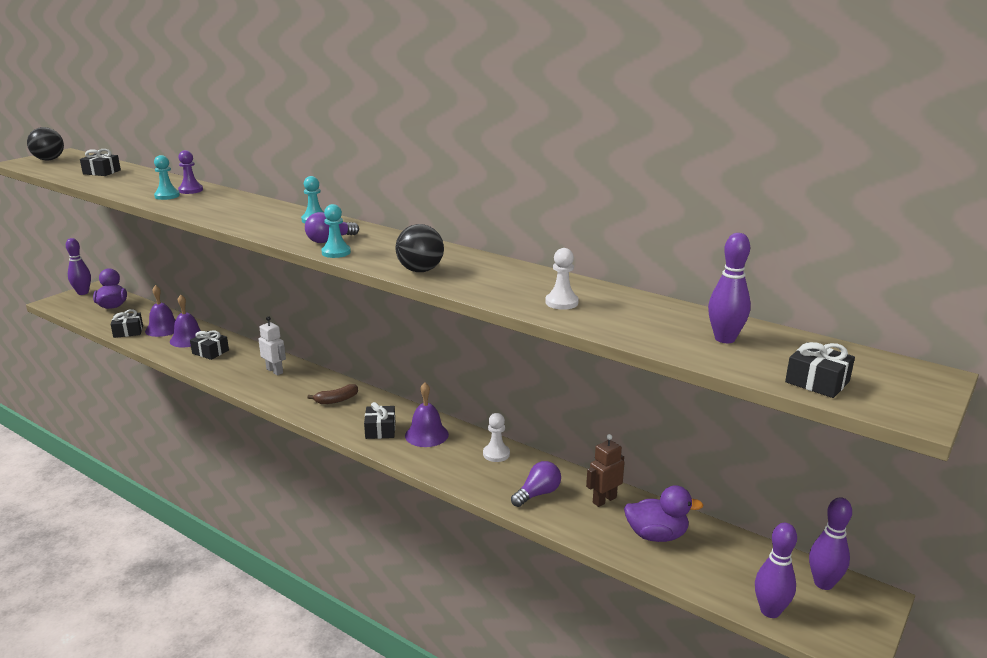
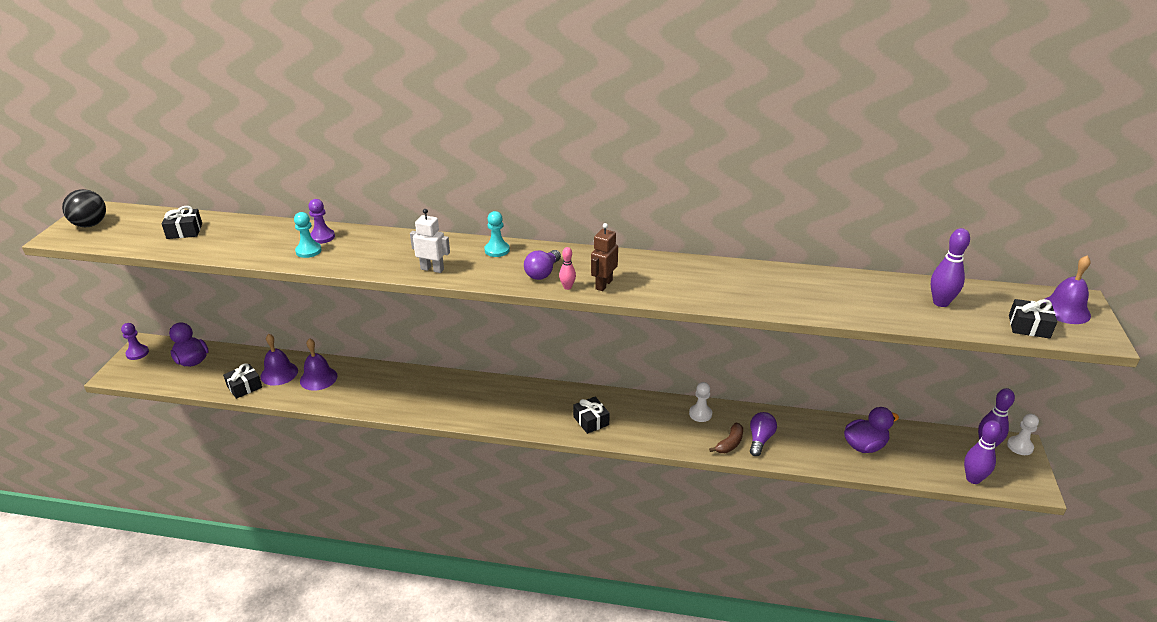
camera: 25 degrees left, 10 degrees up
purple bowling pin [66,238,91,295] -> purple pawn [121,323,149,360]
black gift [190,331,229,360] -> none
white robot [258,316,286,375] -> white robot moved to [410,209,450,273]
brown banana [307,384,358,404] -> brown banana moved to [709,423,743,453]
turquoise pawn [321,204,351,258] -> pink bowling pin [559,247,576,290]
black ball [396,224,444,272] -> none
purple bell [405,383,449,447] -> purple bell moved to [1045,255,1091,324]
white pawn [545,248,579,310] -> white pawn moved to [1007,414,1039,455]
brown robot [586,434,624,507] -> brown robot moved to [591,223,618,291]

